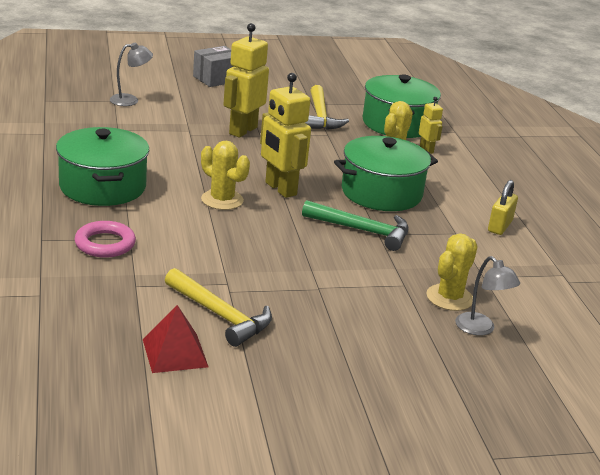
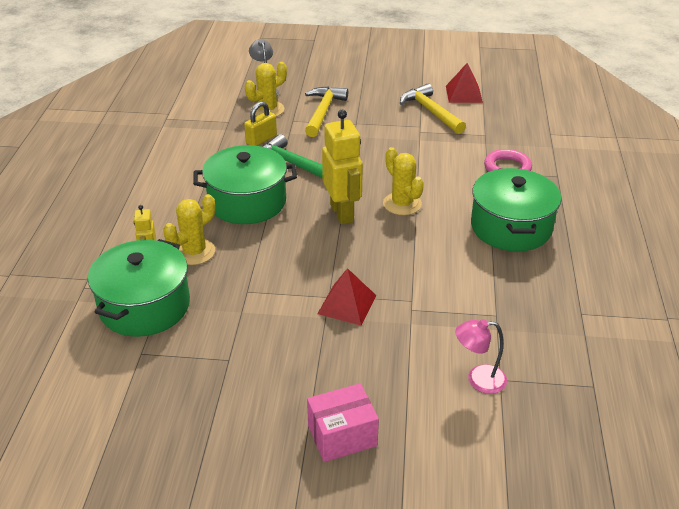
camera: 160 degrees left, 10 degrees up
grey lamp [110,43,153,106] -> pink lamp [455,319,507,394]
grey box [193,46,234,87] -> pink box [307,383,379,462]
yellow robot [223,23,269,137] -> red pyramid [317,268,377,325]
yellow hammer [305,85,349,130] -> yellow hammer moved to [305,86,348,137]
yellow padlock [488,180,518,235] -> yellow padlock moved to [244,102,277,146]

